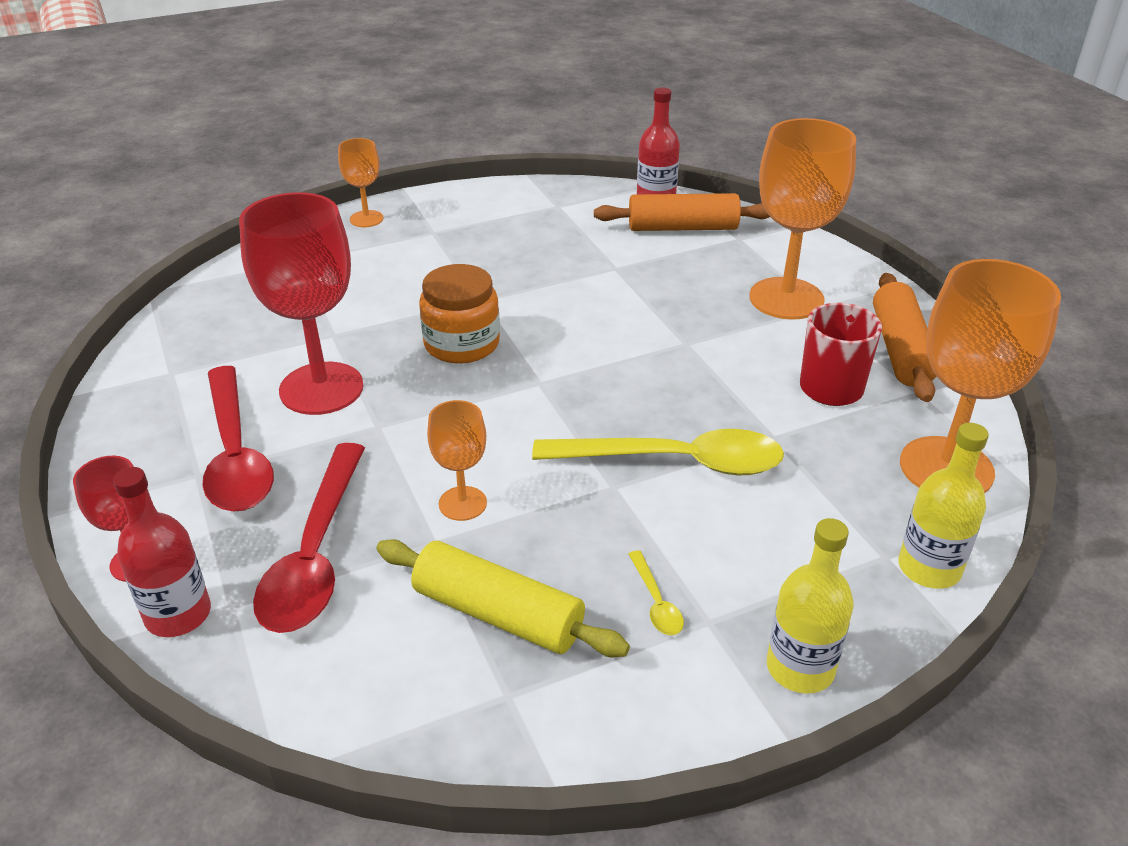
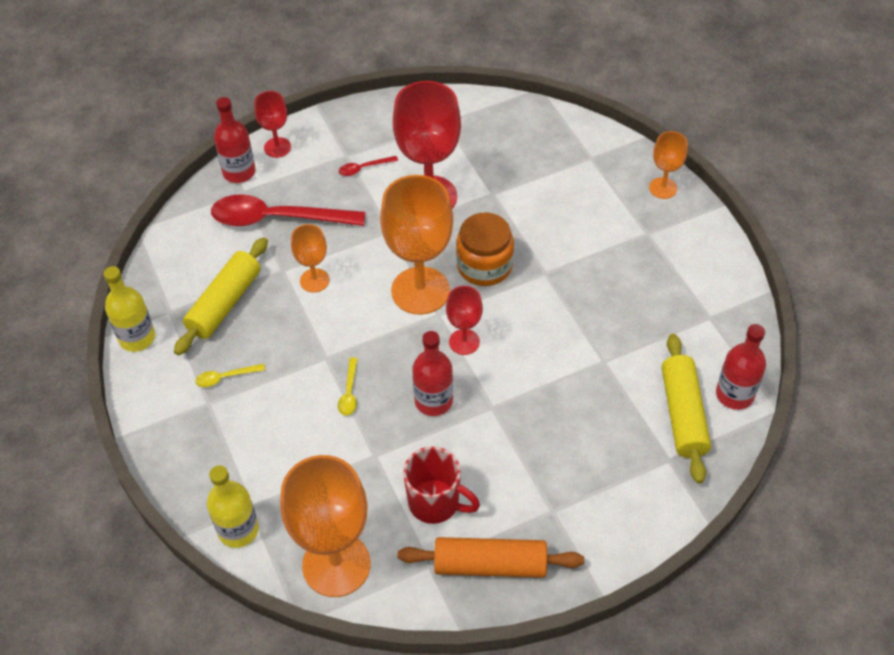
camera: 90 degrees right, 15 degrees up
red spoon [203,366,274,511] -> red spoon [339,156,398,176], size x0.41
yellow spoon [532,429,784,475] -> yellow spoon [338,358,358,416], size x0.41
orange rolling pin [594,193,770,231] -> yellow rolling pin [662,334,711,484]
orange goblet [749,118,856,320] -> orange goblet moved to [380,175,453,315]
yellow bottle [767,518,854,693] -> yellow bottle moved to [104,266,155,352]
none -> red bottle [412,331,453,416]
none -> red goblet [446,286,483,355]

